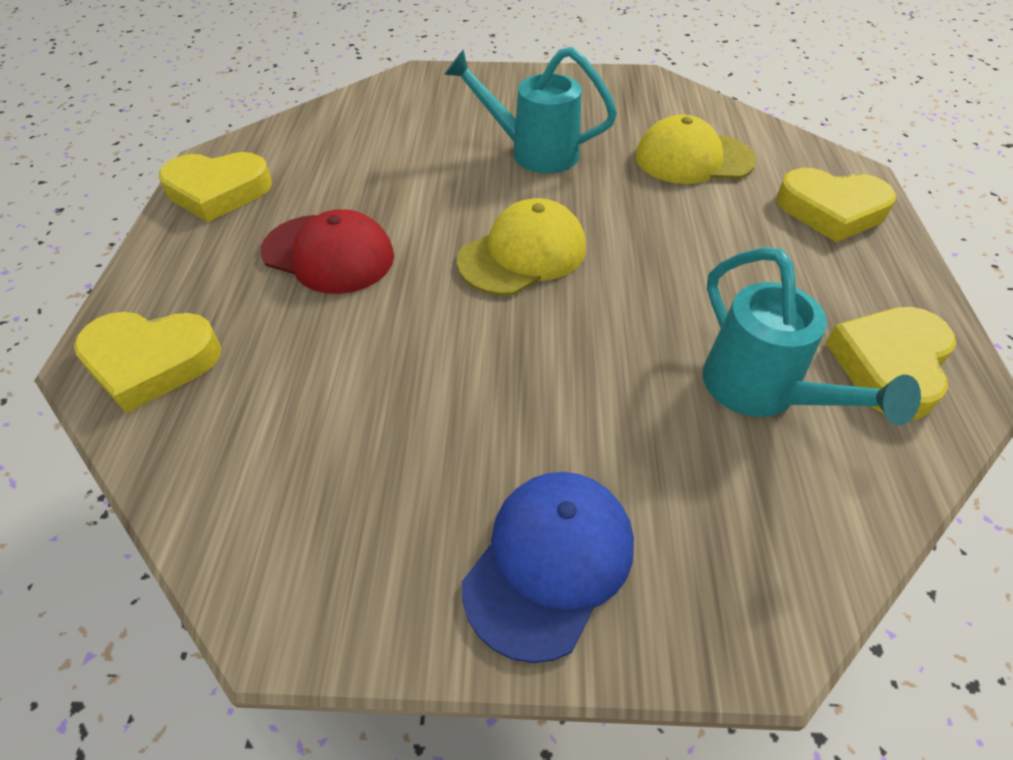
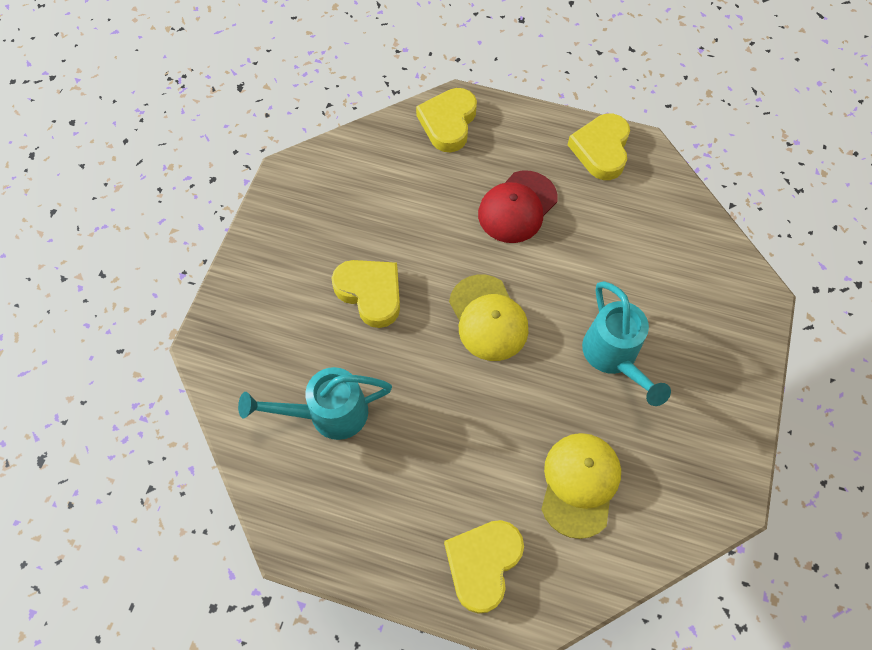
camera: 105 degrees right, 15 degrees up
turquoise watering can [444,47,617,173] -> turquoise watering can turned 135 degrees clockwise [582,281,671,406]
blue cap [462,472,634,663] -> none
yellow heart [826,307,956,420] -> yellow heart moved to [332,260,400,328]

